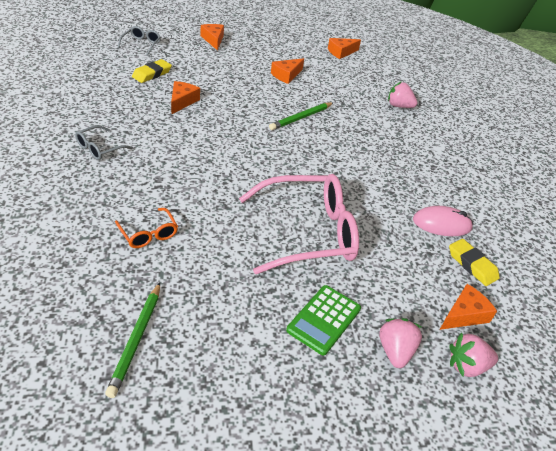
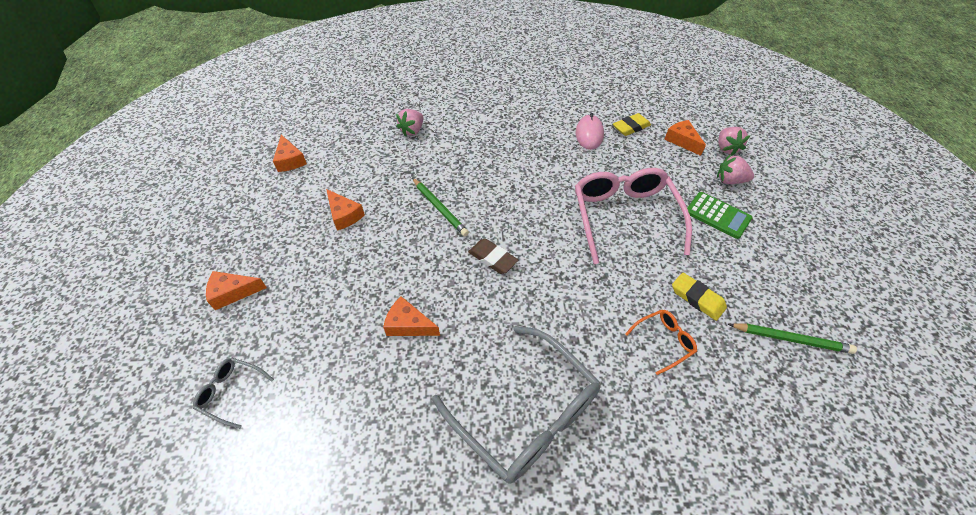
camera: 80 degrees left, 10 degrees up
grey glasses [75,125,133,160] -> grey glasses [432,326,601,483], size x2.25
yellow eraser [132,59,172,83] -> yellow eraser moved to [672,273,727,321]
none -> brown eraser [468,239,518,274]

